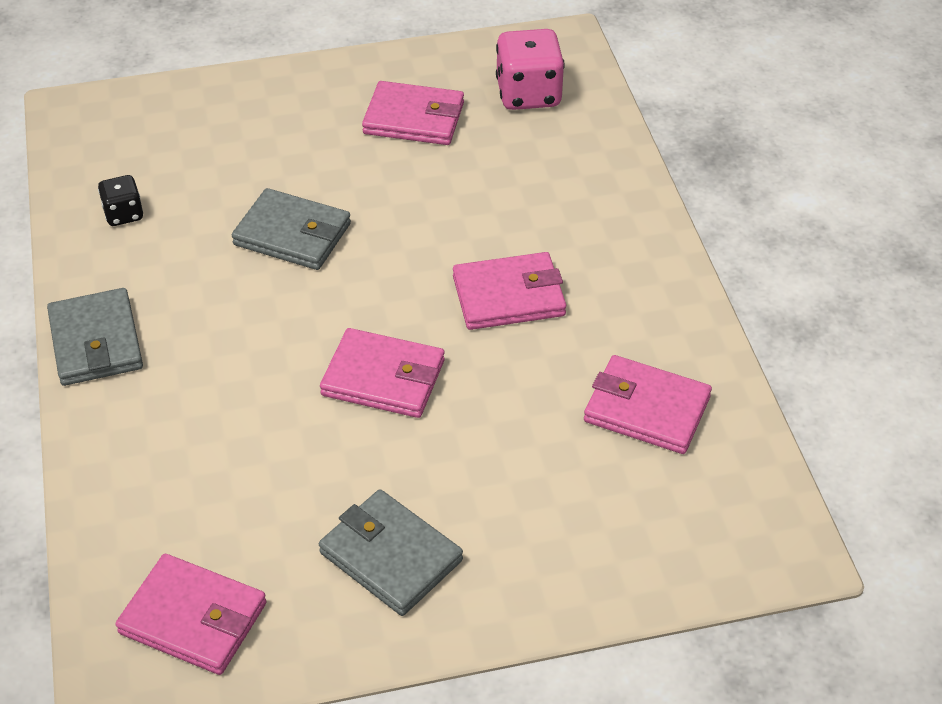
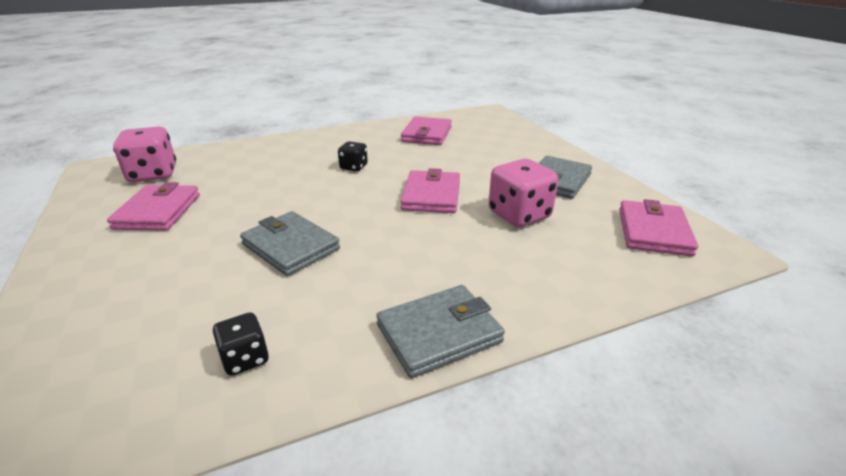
camera: 100 degrees left, 15 degrees down
grey wallet [232,188,351,270] -> grey wallet turned 60 degrees counterclockwise [240,211,340,276]
pink wallet [453,252,566,330] -> black dice [338,141,368,171]
none -> pink dice [489,159,558,227]

